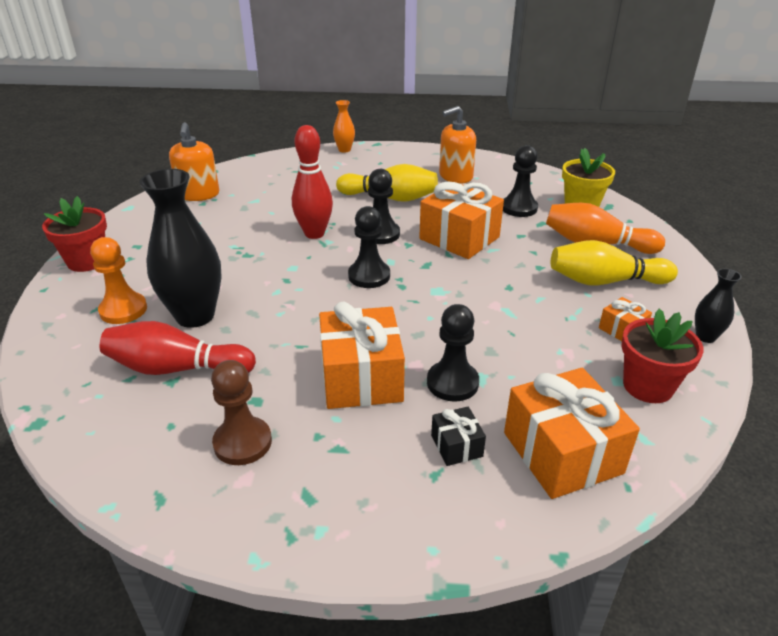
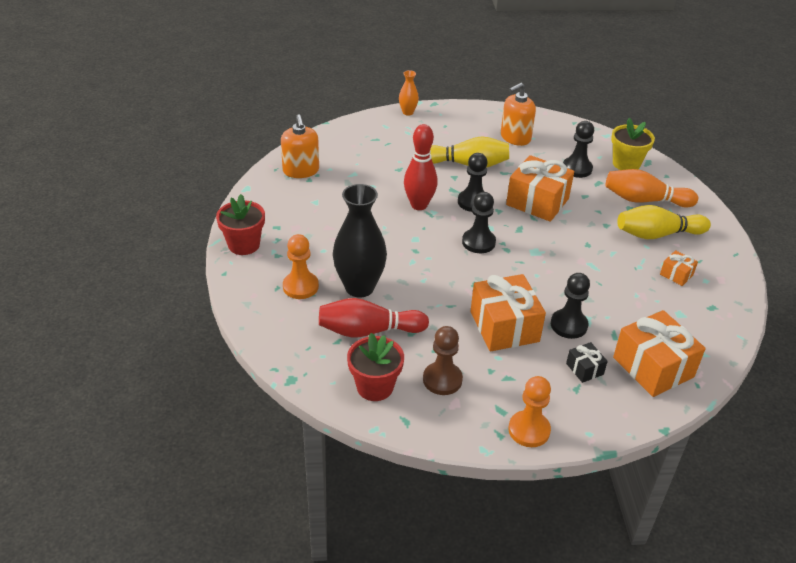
camera: 10 degrees left, 5 degrees up
red flower pot [621,309,704,403] -> red flower pot moved to [347,333,404,401]
black vase [695,268,742,343] -> none
none -> orange pawn [508,376,551,447]

